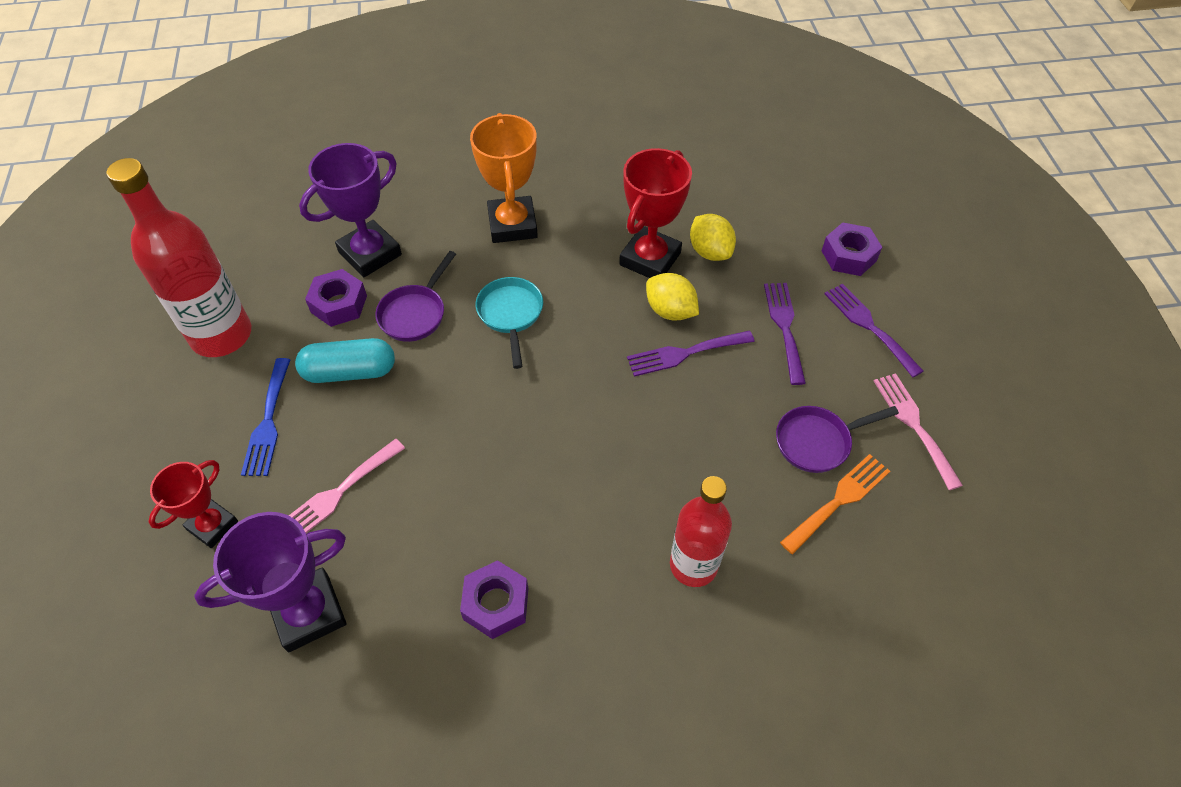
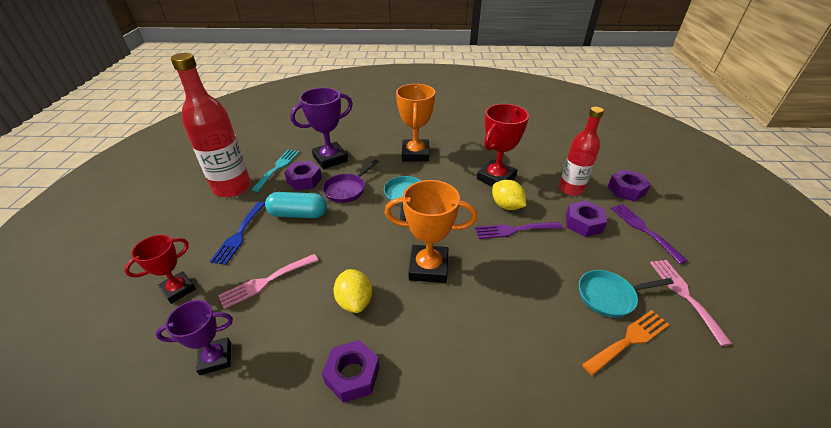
camera: 10 degrees right, 15 degrees down
purple trophy [194,512,346,652] -> purple trophy [156,300,233,375], size x0.64
red bottle [670,476,732,587] -> red bottle moved to [559,107,604,196]
yellow lemon [690,214,736,261] -> yellow lemon moved to [333,269,372,313]
purple fork [764,283,806,385] -> purple nut [566,201,607,237]
purple pan [776,406,899,473] -> turquoise pan [579,270,674,318]
none -> turquoise fork [251,149,299,192]
none -> orange trophy [385,180,477,283]

